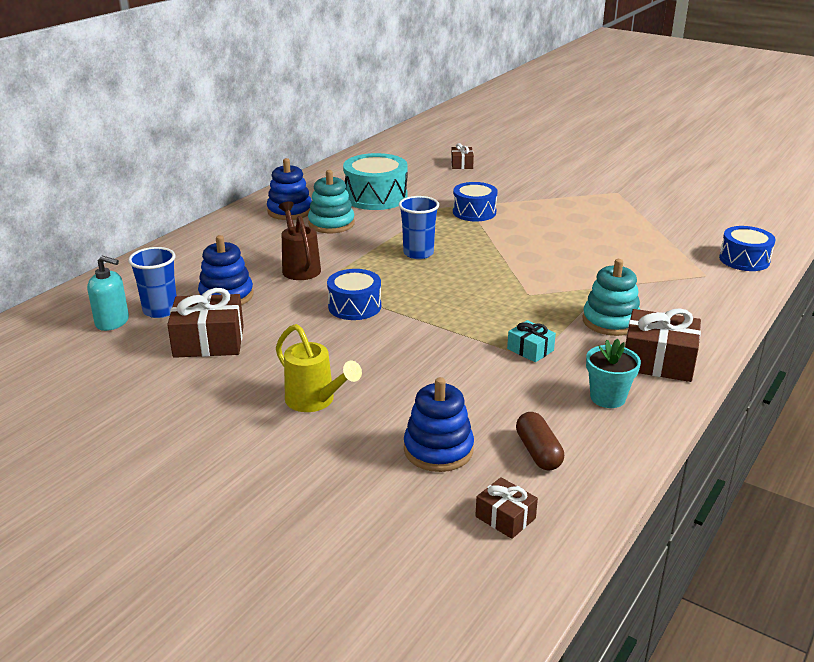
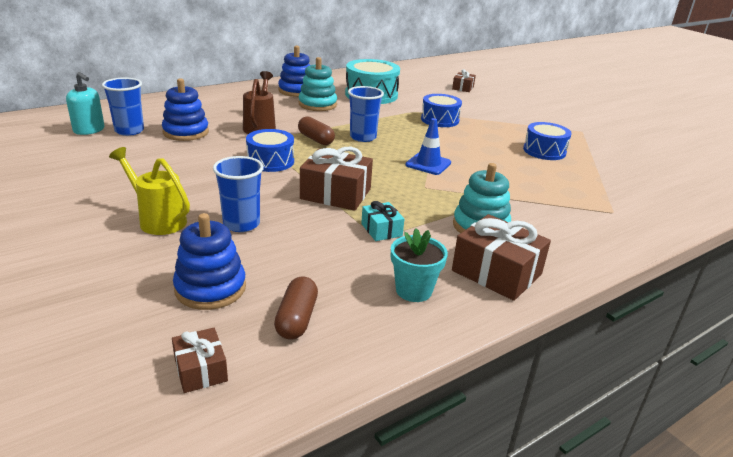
camera: 20 degrees right, 0 degrees up
brown gift [167,288,244,358] -> brown gift moved to [300,147,373,211]
yellow watering can [276,324,362,412] -> yellow watering can turned 150 degrees clockwise [109,147,190,235]
blue drum [719,226,776,271] -> blue drum moved to [523,122,572,160]
none -> blue cup [213,156,264,232]
none -> brown capsule [298,116,335,145]
none -> blue traffic cone [406,118,451,175]

